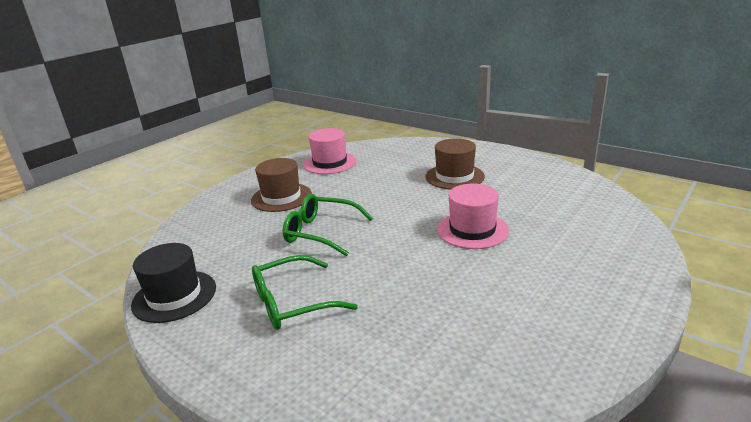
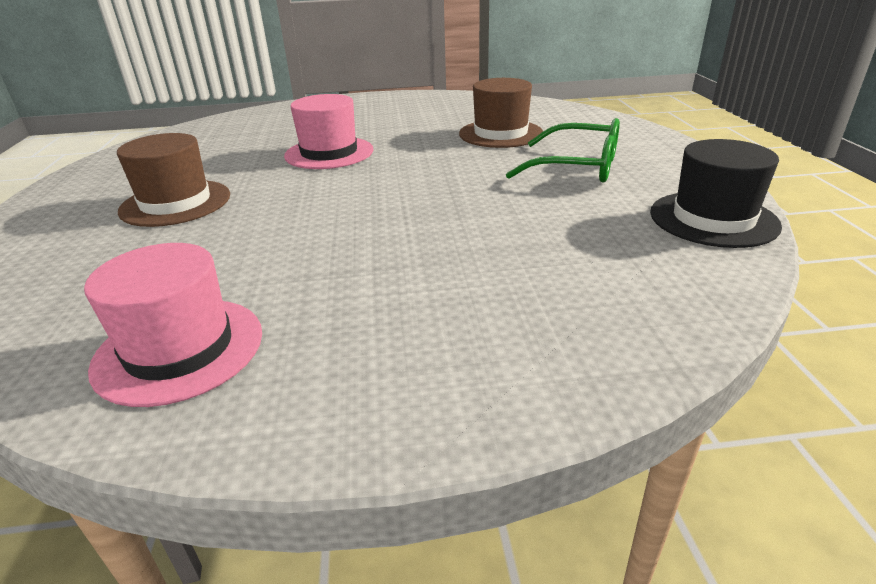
camera: 135 degrees left, 5 degrees up
brown hat [251,158,312,212] -> brown hat moved to [459,78,543,148]
green glasses [283,194,373,256] -> none

